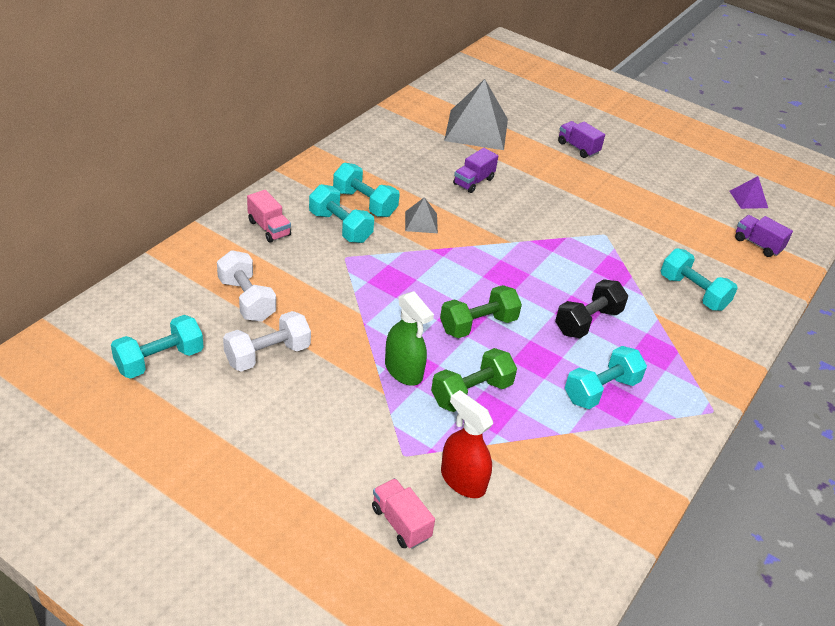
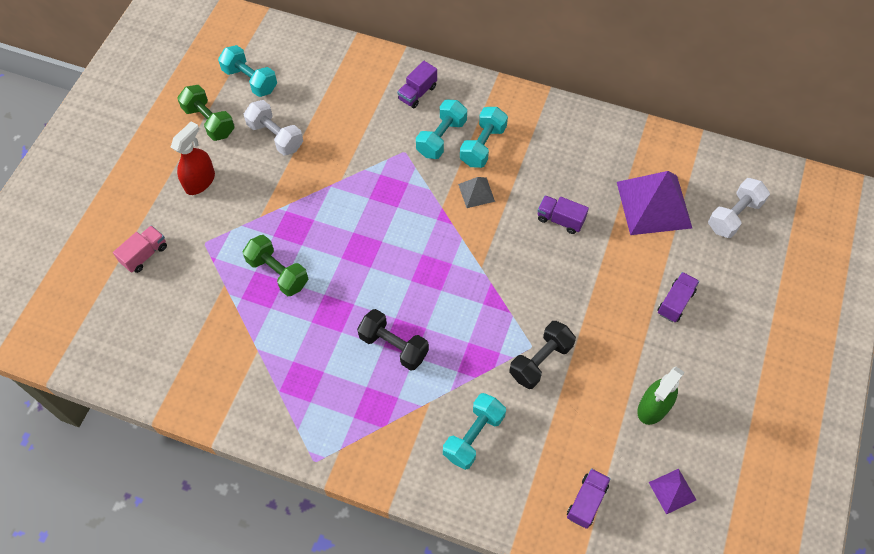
camera: 80 degrees right, 20 degrees up
white dumbbell [217,250,276,322] -> white dumbbell moved to [708,178,770,238]
pink truck [247,190,291,243] -> purple truck [397,61,437,108]
green spray bottle [385,291,434,385] -> green spray bottle moved to [637,367,685,425]
green dumbbell [440,285,522,338] -> green dumbbell moved to [177,85,235,141]
red spray bottle [441,390,493,498] -> red spray bottle moved to [171,121,215,195]
grey pyramid [444,79,508,150] -> purple pyramid [617,171,692,235]
turquoise dumbbell [565,346,647,409] -> none
none -> black dumbbell [509,321,576,389]

